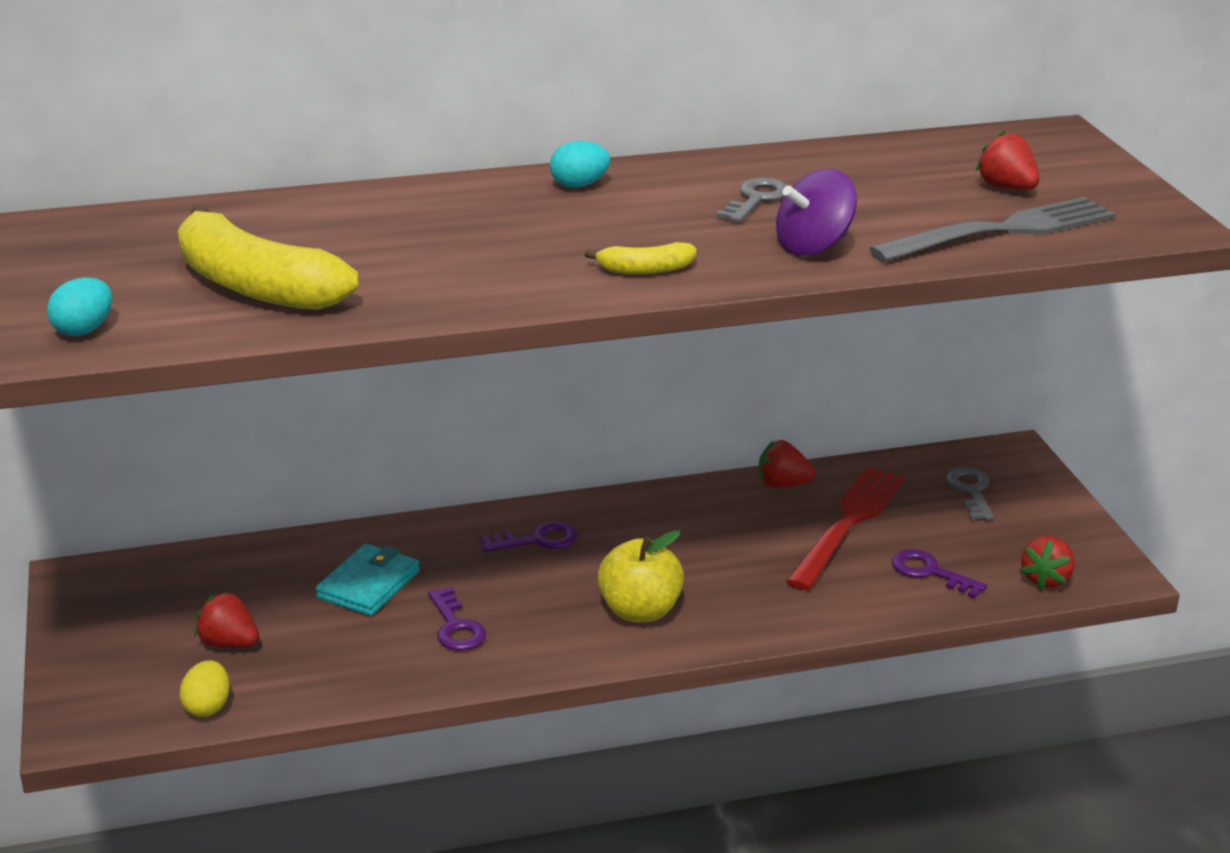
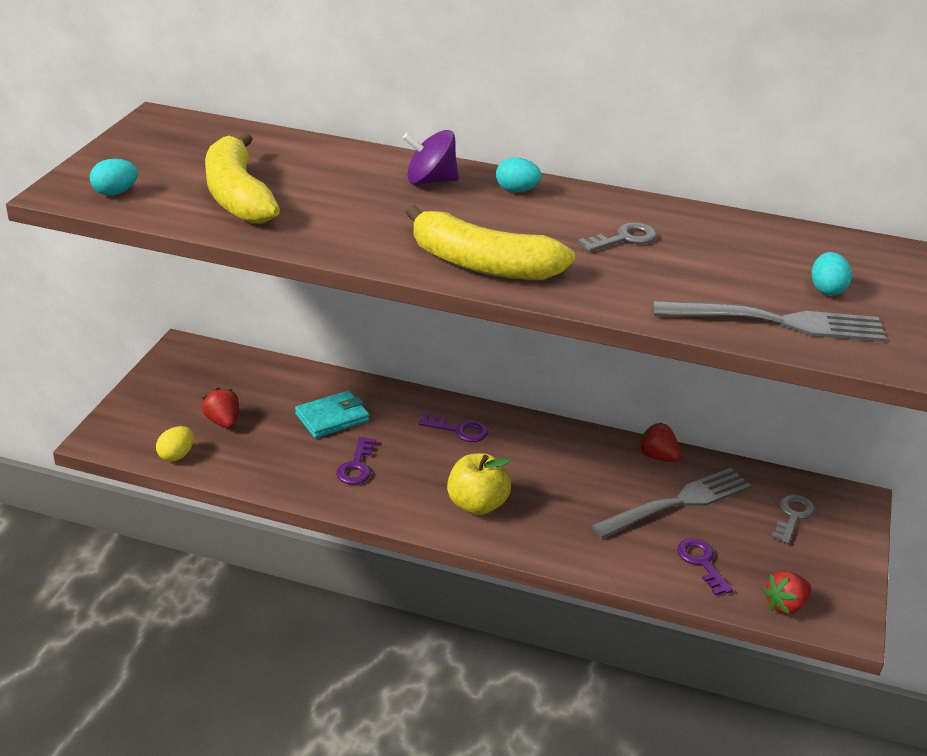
camera: 30 degrees right, 5 degrees up
yellow banana [585,242,696,274] -> yellow banana [406,205,575,280], size x2.20
purple spinning top [776,169,857,256] -> purple spinning top moved to [403,130,459,185]
red fork [786,467,905,590] -> grey fork [591,468,751,538]
red strawberry [976,131,1040,190] -> turquoise egg [811,252,852,296]

